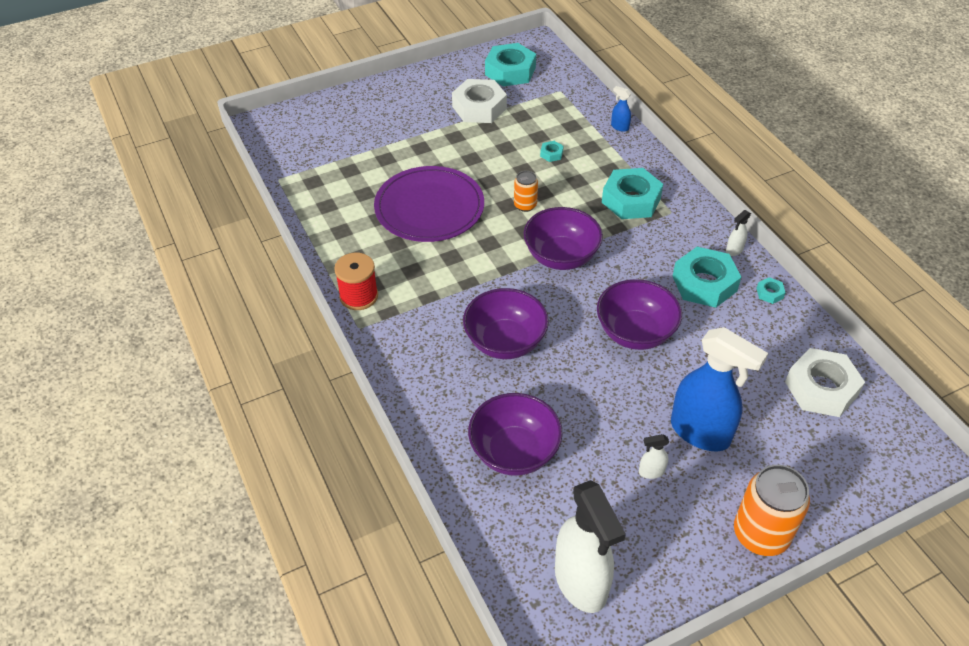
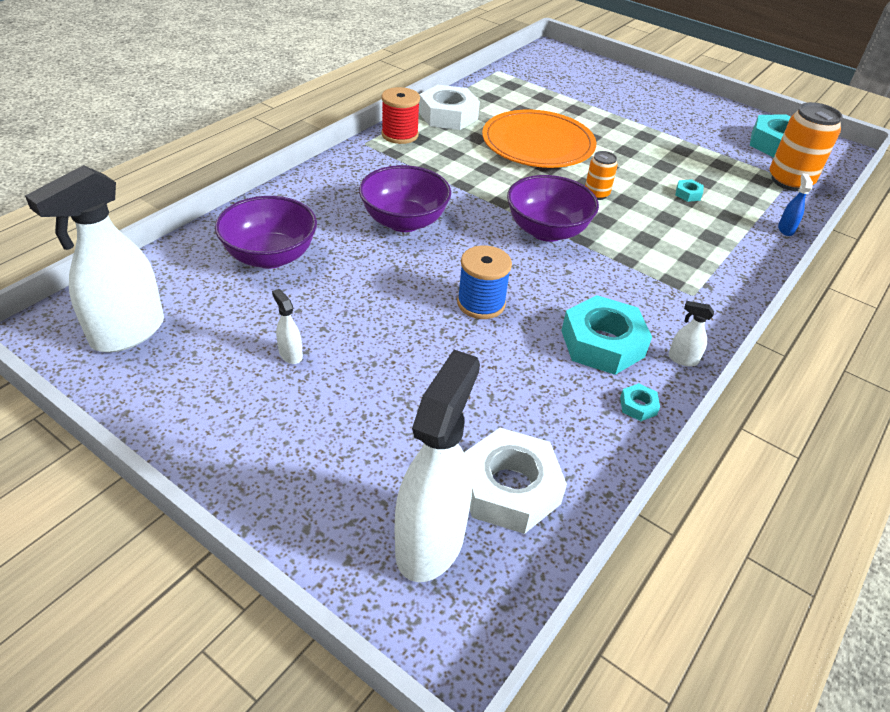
camera: 60 degrees right, 5 degrees down
purple plate [374,166,484,242] -> orange plate [482,110,596,168]
white nut [452,79,507,123] -> white nut moved to [419,85,480,130]
purple bowl [597,279,682,350] -> blue spool [457,245,512,319]
turquoise nut [602,168,663,219] -> none
blue spray bottle [671,327,768,451] -> none
orange can [734,465,810,556] -> orange can moved to [770,102,843,191]
none -> white spray bottle [395,350,480,582]

